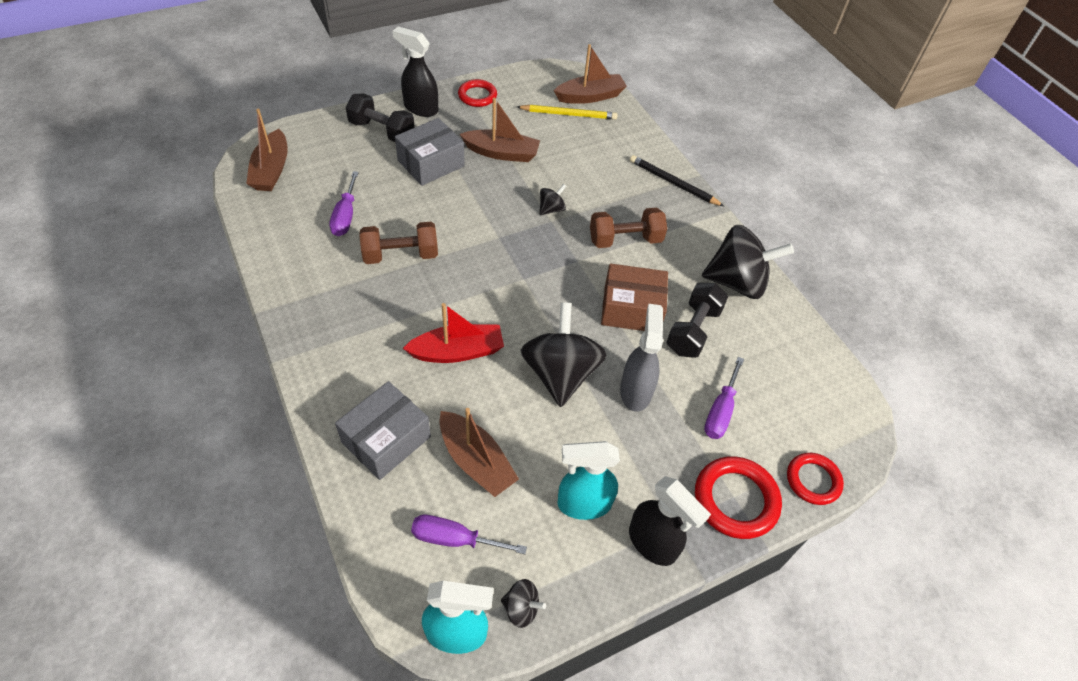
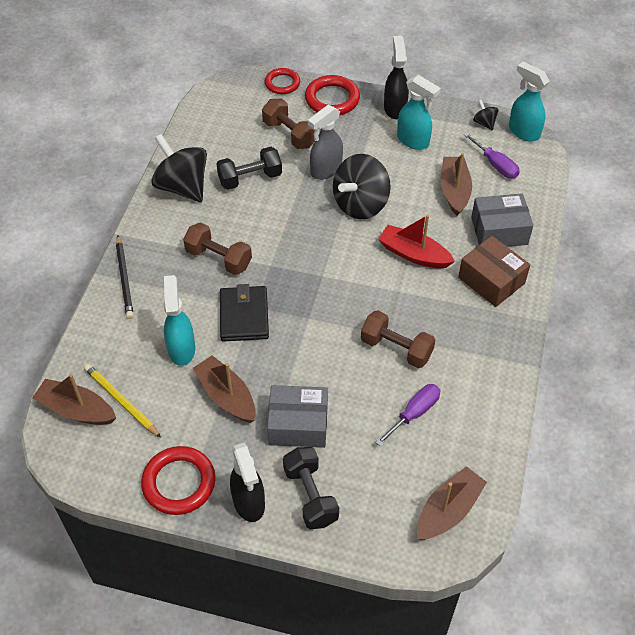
camera: 135 degrees left, 0 degrees up
red ring [458,79,497,107] -> red ring [141,446,216,515], size x1.52
black spinning top [540,184,567,215] -> black wallet [220,284,269,342]
brown box [601,264,668,331] -> brown box moved to [458,236,530,307]
purple screwdriver [704,357,744,439] -> brown dumbbell [262,99,315,149]
none -> turquoise spray bottle [164,275,195,366]

